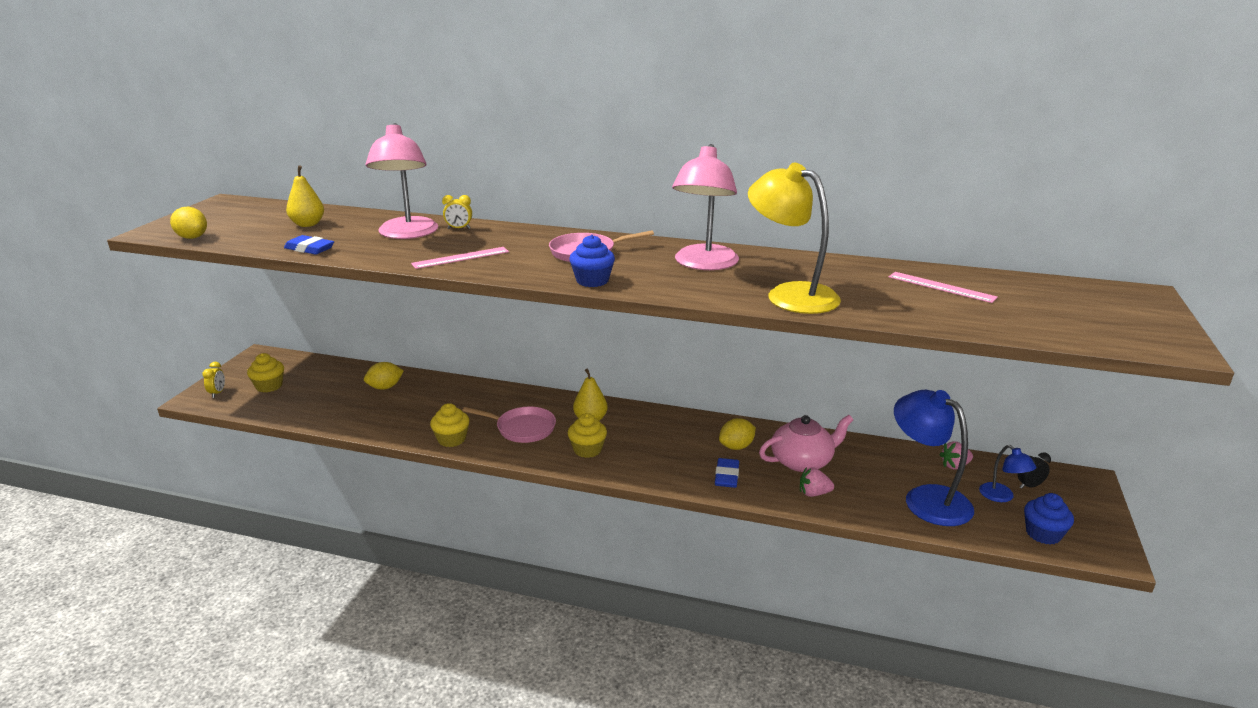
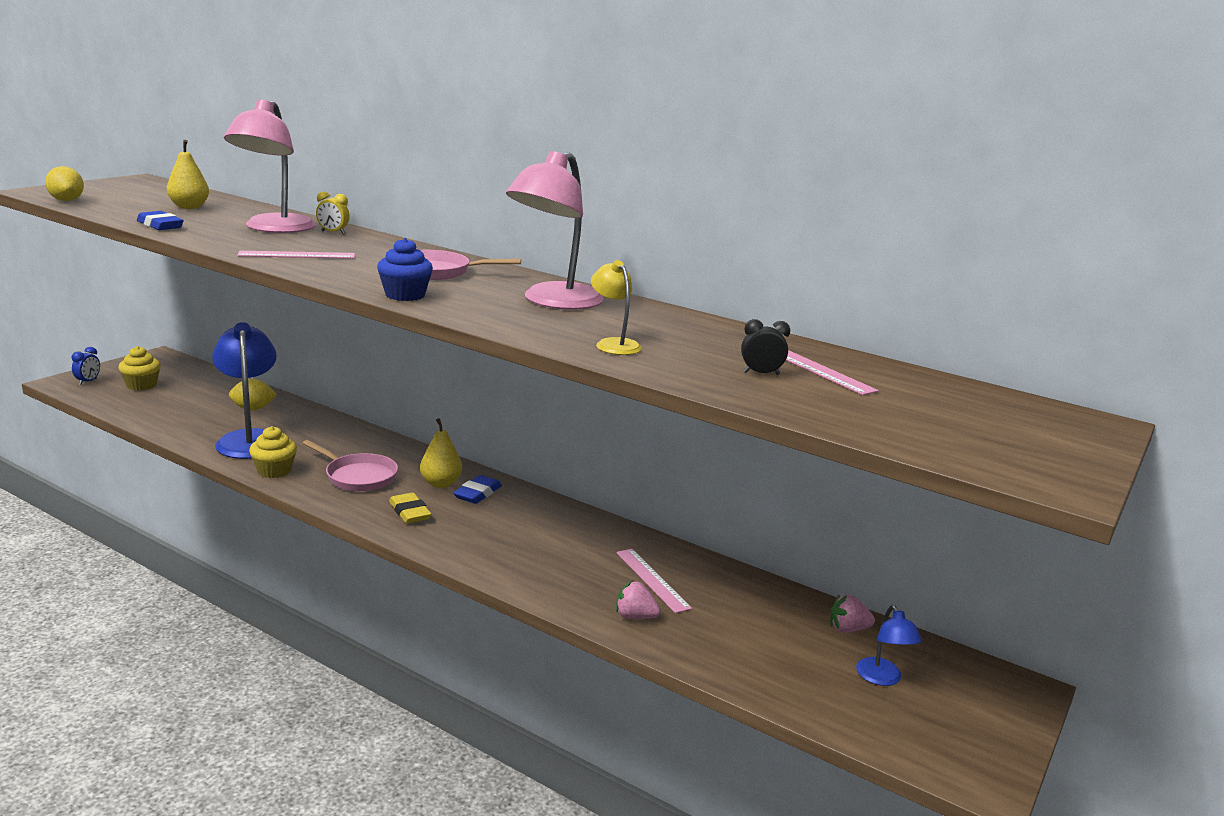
camera: 15 degrees right, 5 degrees down
yellow clock [202,362,225,398] -> blue clock [72,347,100,385]
yellow cupcake [568,413,607,458] -> yellow eraser [389,492,432,523]
blue eraser [715,458,739,488] -> blue eraser moved to [453,475,502,504]
yellow lemon [719,418,756,450] -> none
yellow lamp [748,163,841,314] -> yellow lamp [591,260,642,355], size x0.51
pink teapot [759,415,853,472] -> pink ruler [616,549,692,613]
blue lamp [894,390,974,526] -> blue lamp moved to [212,322,277,459]
black clock [1018,453,1051,489] -> black clock moved to [741,319,790,375]
blue cupcake [1024,493,1074,545] -> none

